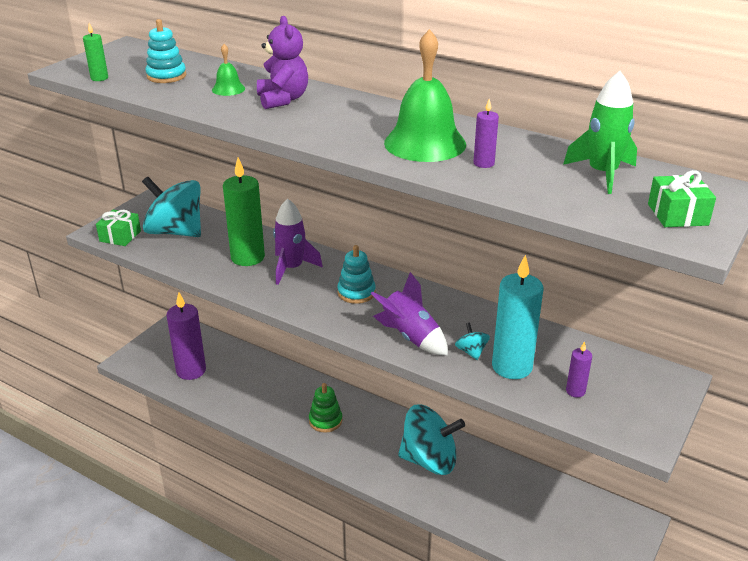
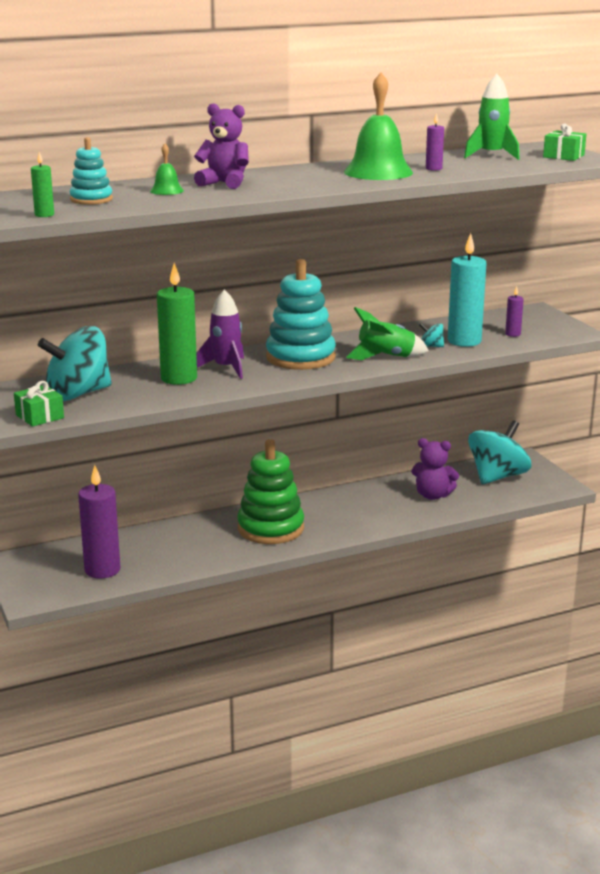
camera: 55 degrees left, 10 degrees down
green stacking toy [309,383,343,433] -> green stacking toy [237,439,304,544], size x1.88
turquoise stacking toy [337,245,376,304] -> turquoise stacking toy [266,259,336,370], size x1.88
purple rocket [370,272,448,355] -> green rocket [346,307,429,360]
turquoise spinning top [398,404,465,475] -> turquoise spinning top moved to [468,420,531,485]
none -> purple teddy bear [411,438,459,500]

